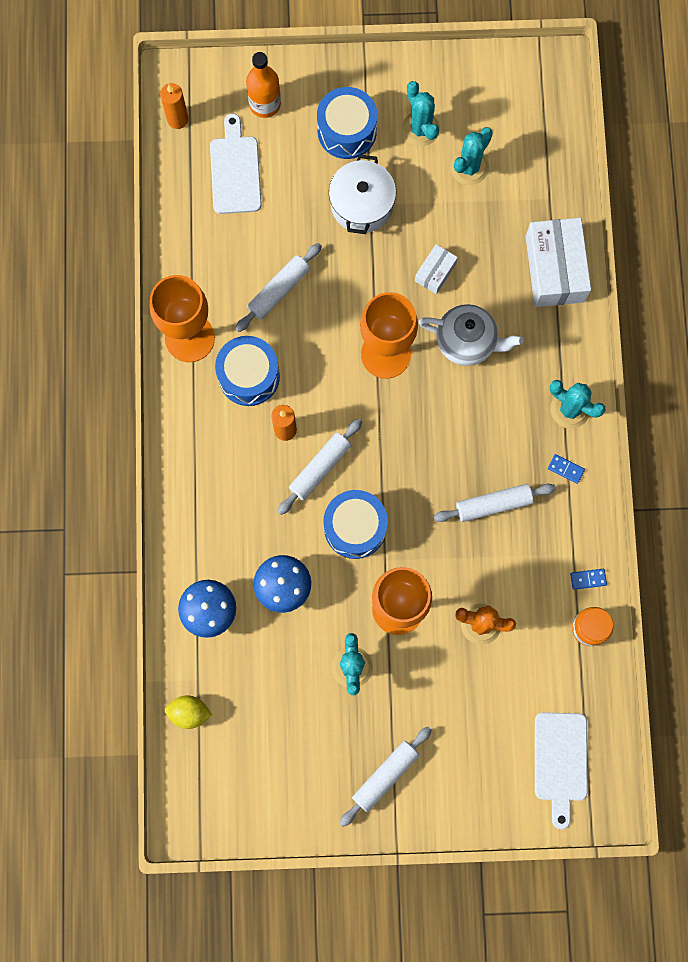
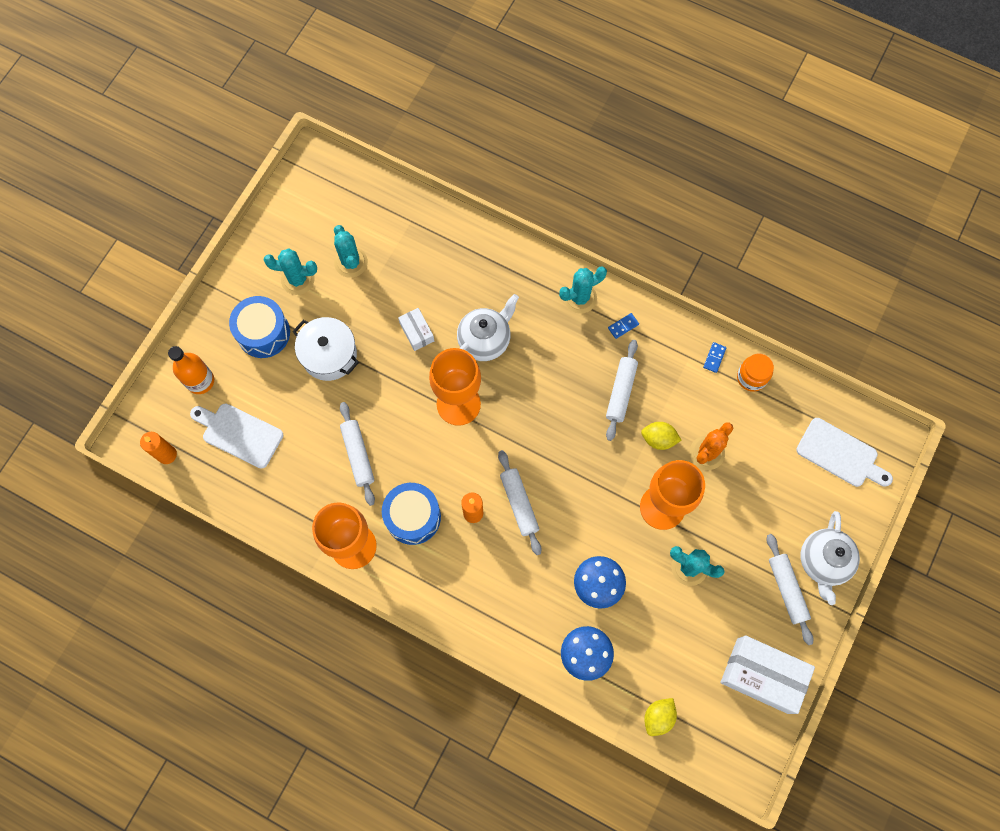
camera: 60 degrees left, 5 degrees down
blue drum [323,490,388,559] -> none
white box [526,218,591,307] -> white box moved to [721,636,815,714]
none -> yellow lemon [641,422,682,450]
none -> white teapot [801,511,860,605]

